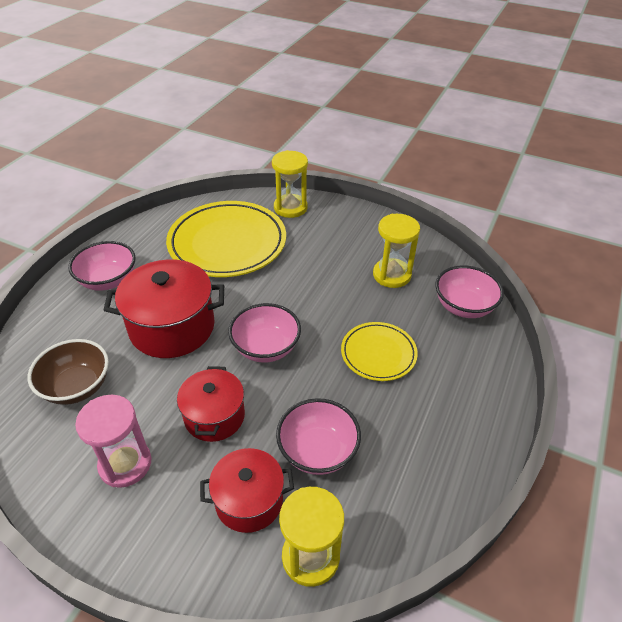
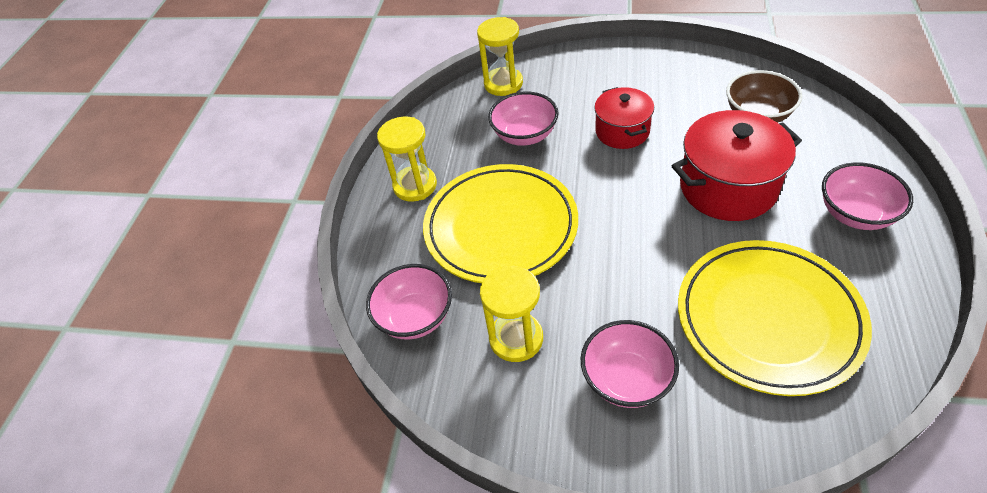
camera: 170 degrees right, 5 degrees up
pink hourglass [75,395,152,488] -> none
red pot [200,448,294,533] -> none
pink bowl [228,303,301,363] -> pink bowl moved to [581,320,679,408]
yellow hourglass [272,150,308,218] -> yellow hourglass moved to [377,116,437,202]
yellow plate [341,322,418,381] -> yellow plate [423,164,578,283], size x1.87

